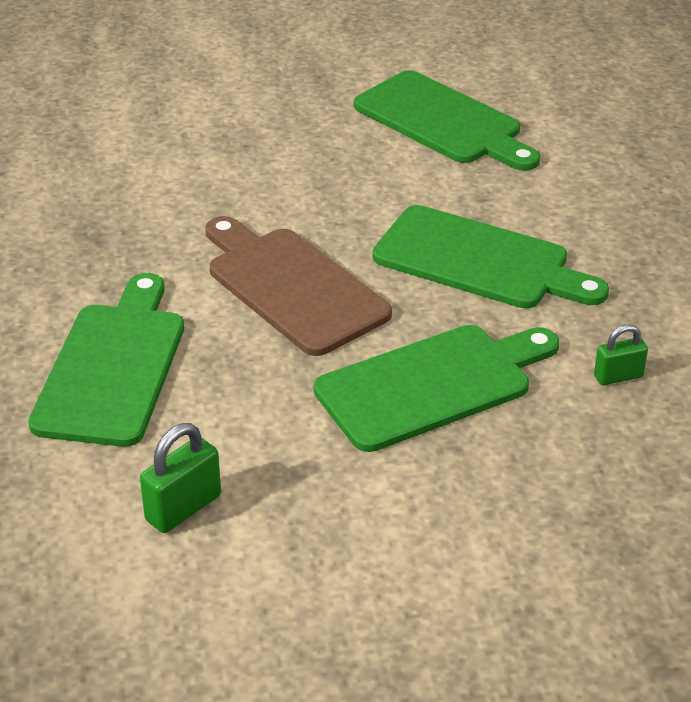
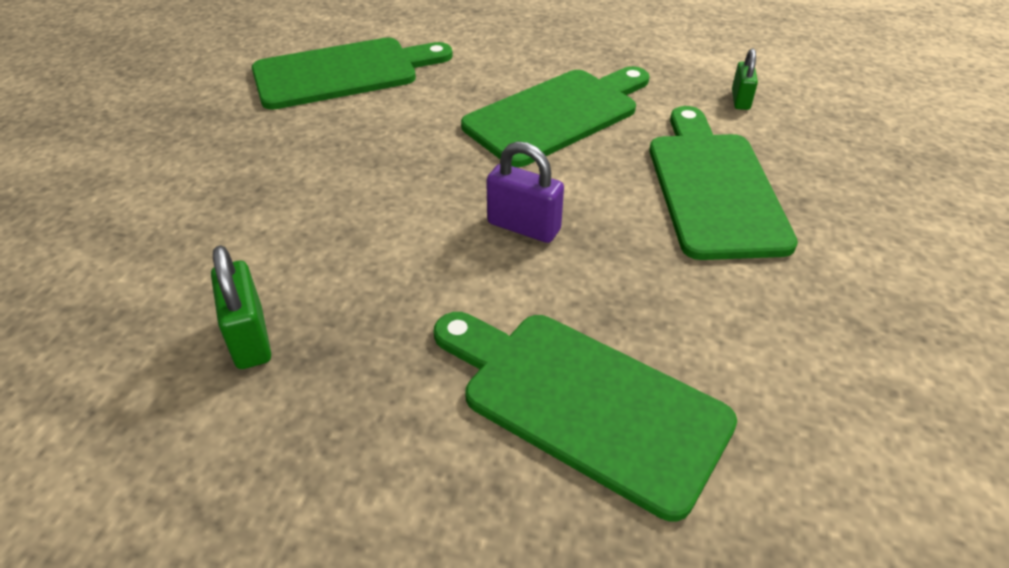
camera: 65 degrees left, 5 degrees up
green padlock [140,423,221,533] -> green padlock moved to [211,245,271,369]
brown cutting board [205,216,392,356] -> purple padlock [486,142,564,243]

